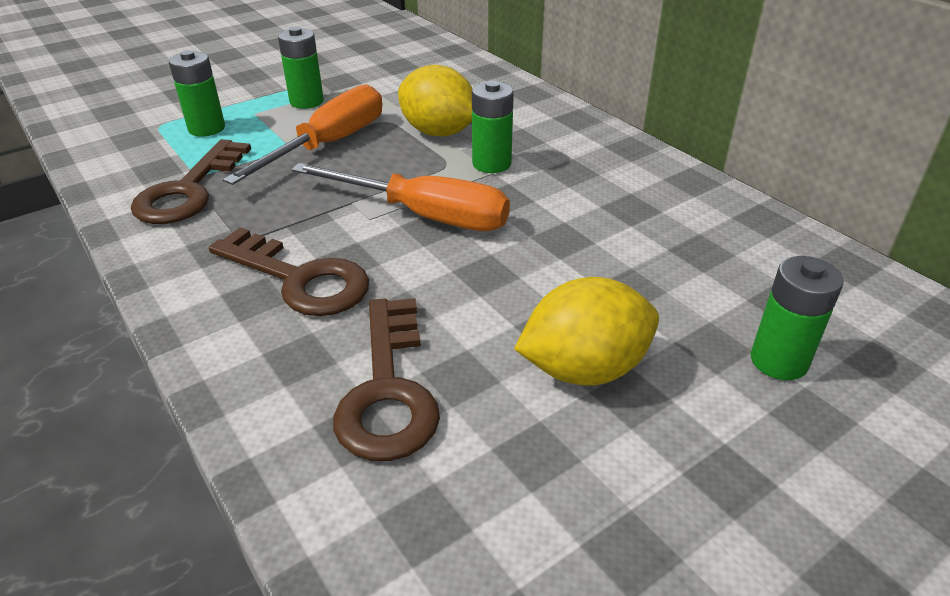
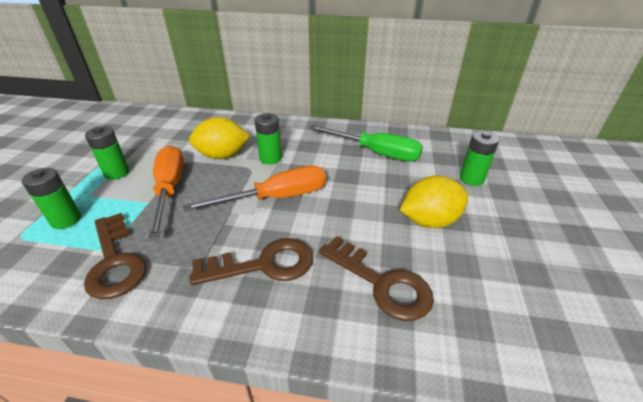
camera: 45 degrees left, 0 degrees up
yellow lemon [514,277,659,386] -> yellow lemon turned 45 degrees clockwise [400,175,468,228]
none -> green screwdriver [309,125,423,162]

